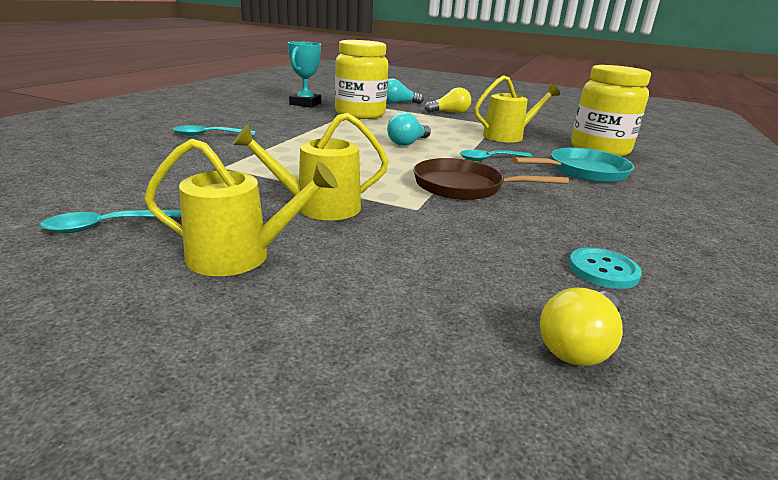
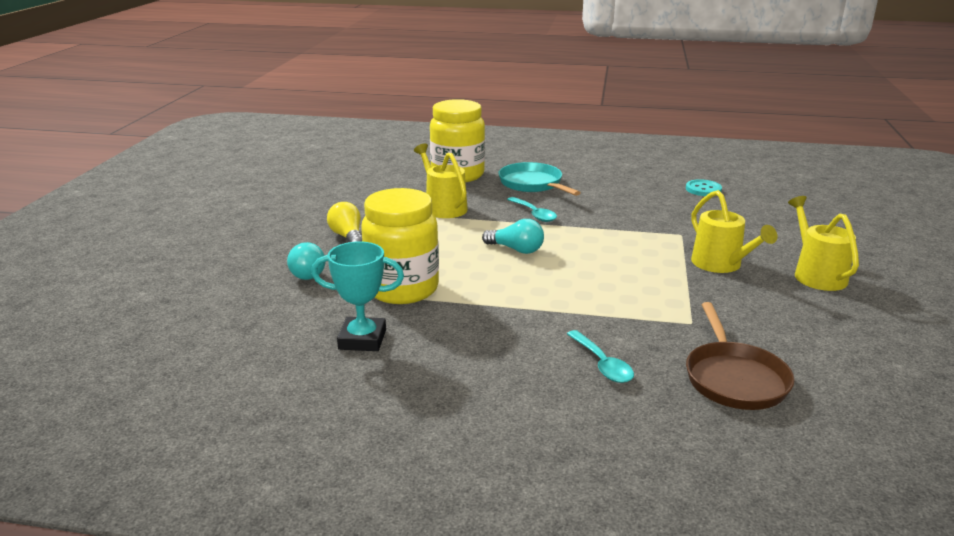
camera: 100 degrees left, 0 degrees up
turquoise spoon [40,210,181,233] -> none
brown pan [414,158,569,200] -> brown pan moved to [686,302,795,410]
yellow light bulb [540,287,623,366] -> none

